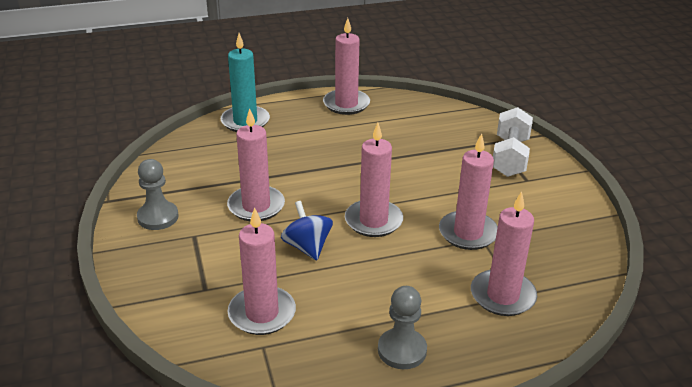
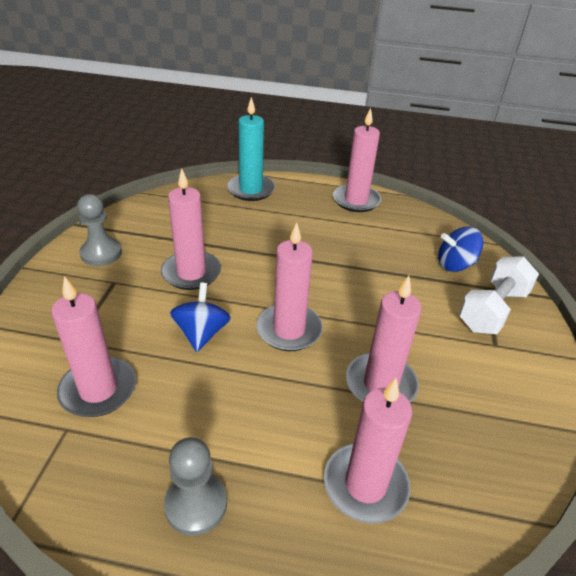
camera: 25 degrees right, 5 degrees up
none -> blue spinning top [438,227,483,272]

